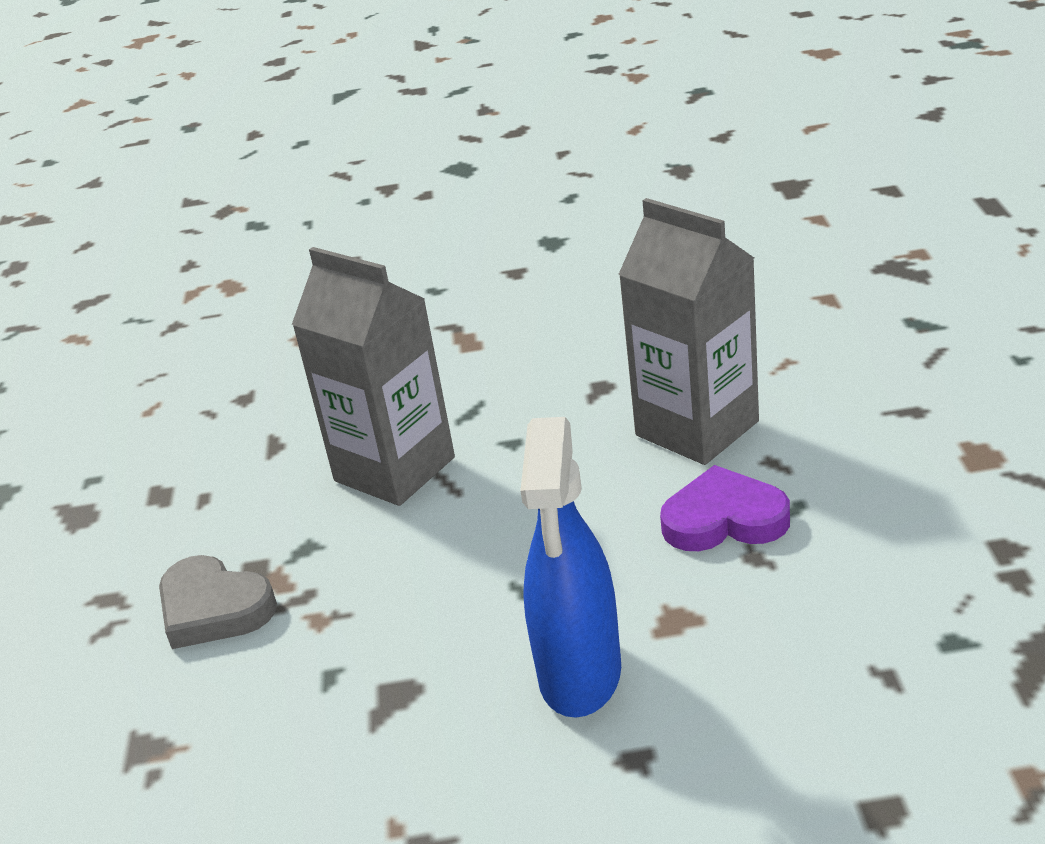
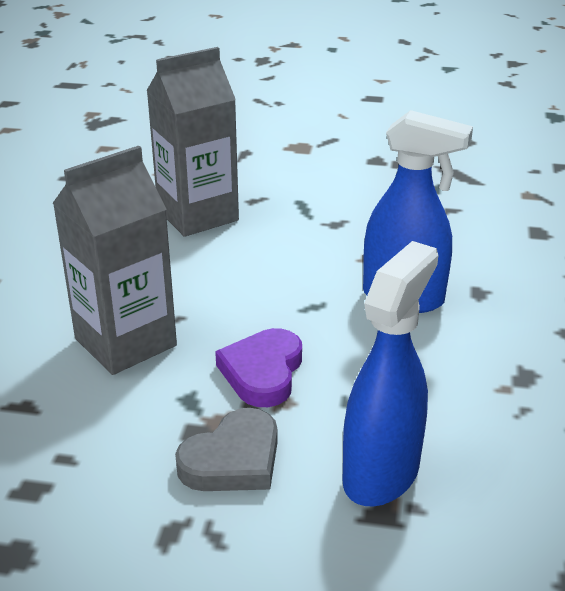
camera: 80 degrees left, 0 degrees up
purple heart [660,465,790,551] -> purple heart moved to [215,328,302,407]
none -> blue spray bottle [343,241,438,507]

